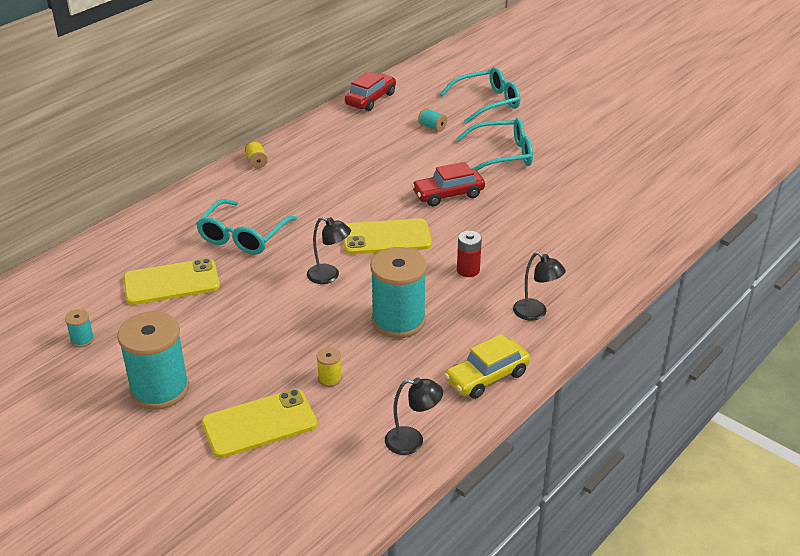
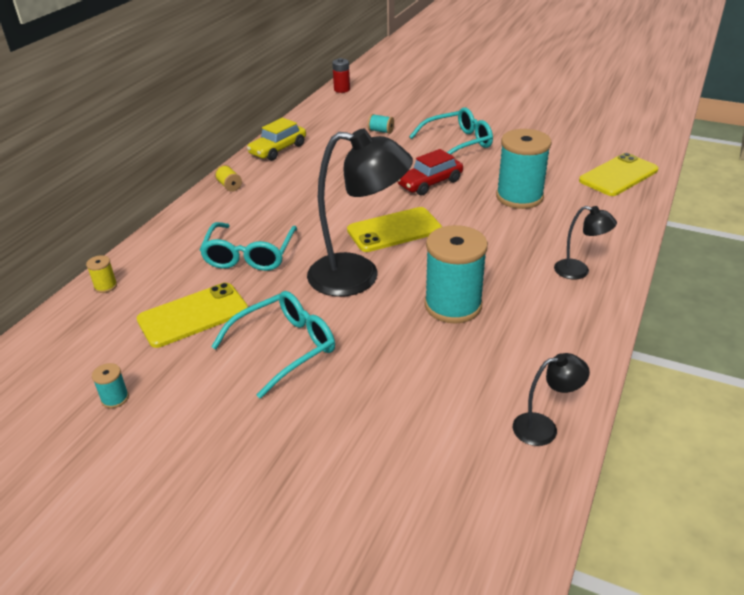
camera: 15 degrees left, 0 degrees up
turquoise spool [117,311,189,410] -> turquoise spool moved to [496,129,552,209]
yellow phone [201,389,317,458] -> yellow phone moved to [579,153,659,196]
black lamp [307,217,351,284] -> black lamp [307,129,413,297], size x2.09
yellow spool [317,347,342,387] -> yellow spool moved to [86,255,117,293]
red car [345,72,396,111] -> none
turquoise glasses [440,67,520,123] -> turquoise glasses moved to [211,291,335,399]
yellow car [444,334,530,399] -> yellow car moved to [247,118,306,161]
red battery [457,231,482,277] -> red battery moved to [332,58,350,93]

